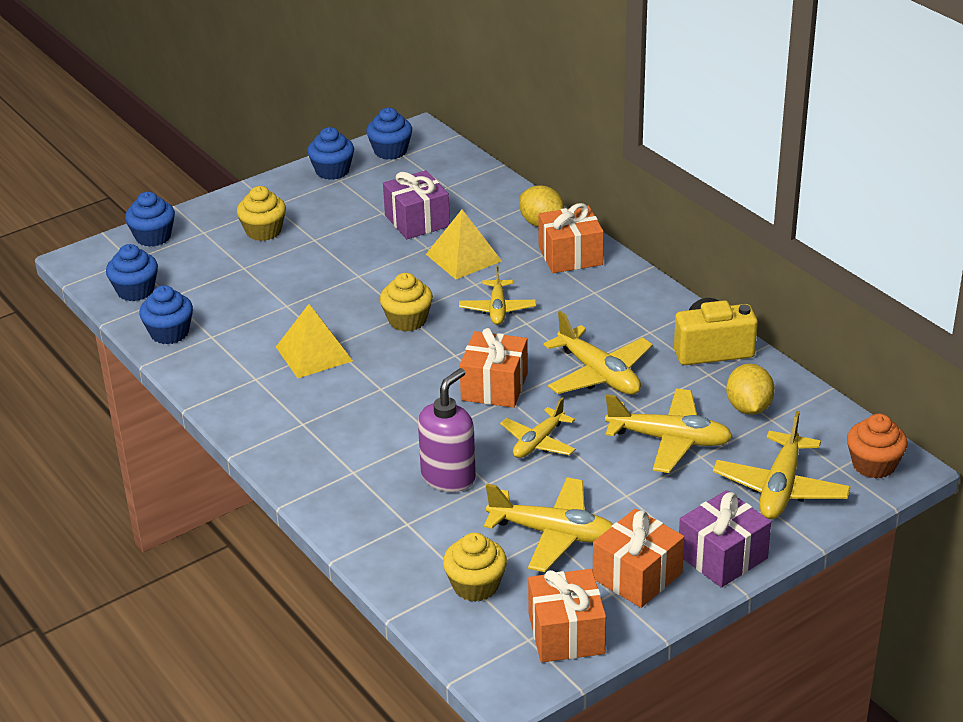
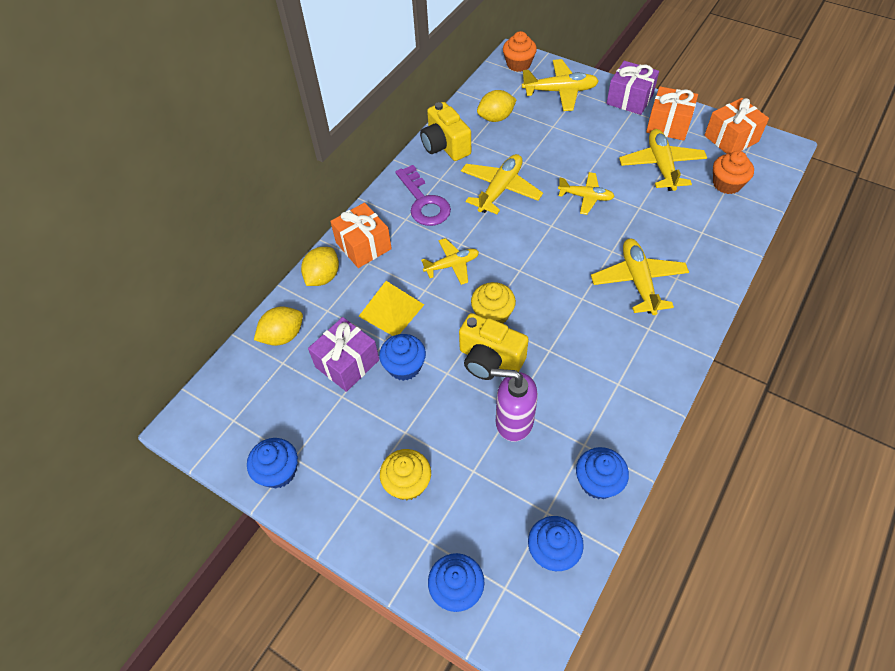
camera: 110 degrees left, 20 degrees up
yellow pyramid [276,304,353,378] -> none
blue cupcake [366,108,412,160] -> blue cupcake moved to [379,334,426,381]
purple soap dispenser [418,368,476,492] -> purple soap dispenser moved to [491,369,538,442]
yellow cupcake [443,533,507,602] -> orange cupcake [713,151,754,194]
orange gift [460,328,528,408] -> none
yellow plane [605,389,733,473] -> yellow plane moved to [591,239,689,315]
none -> yellow lemon [254,306,303,346]
none -> purple key [395,165,451,226]
none -> yellow camera [459,313,529,380]

